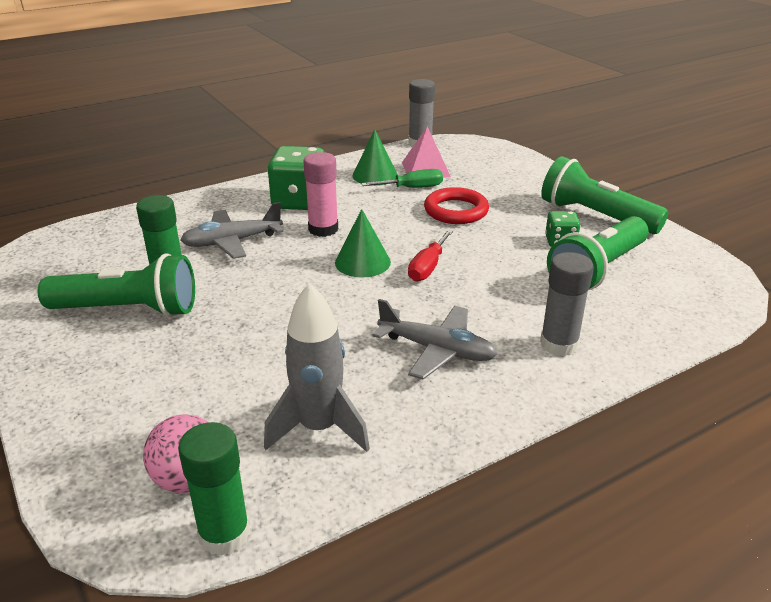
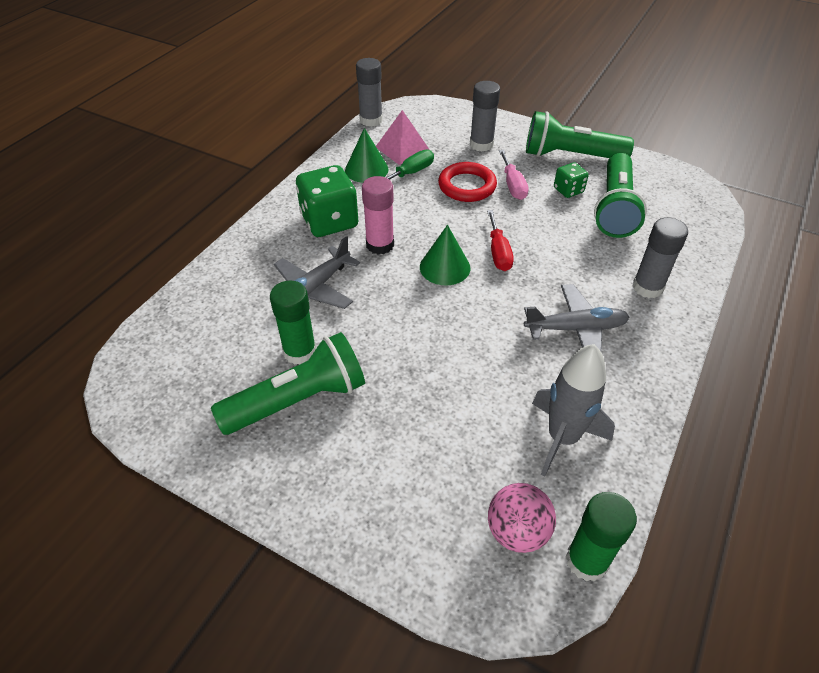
camera: 30 degrees left, 15 degrees up
none -> grey glue stick [470,81,500,152]
none -> pink screwdriver [499,150,529,200]

